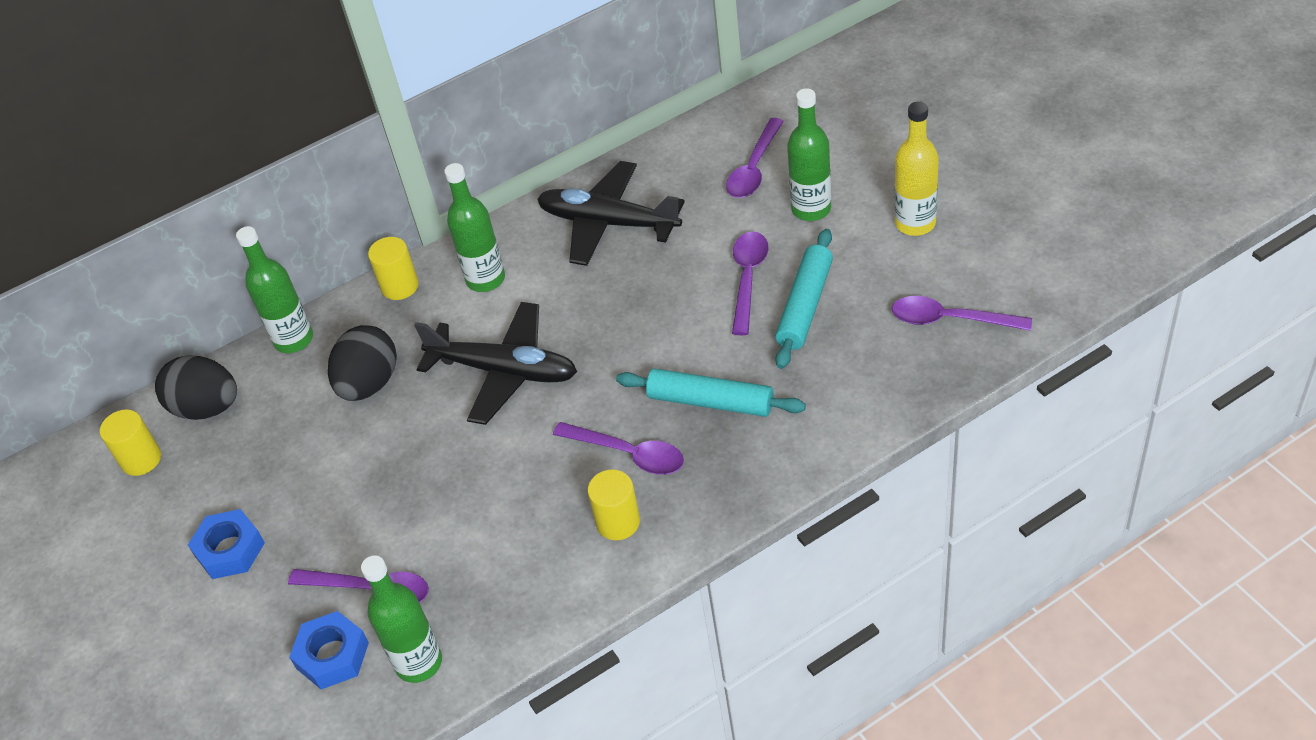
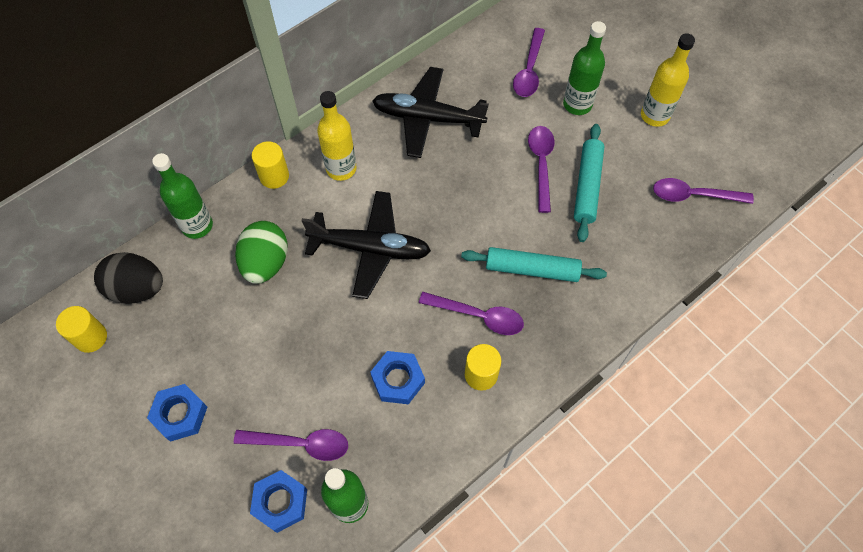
camera: 15 degrees left, 15 degrees up
black egg [328,325,397,401] -> green egg [235,221,288,284]
green bottle [444,163,505,292] -> yellow bottle [317,91,357,181]
none -> blue nut [370,351,425,404]

